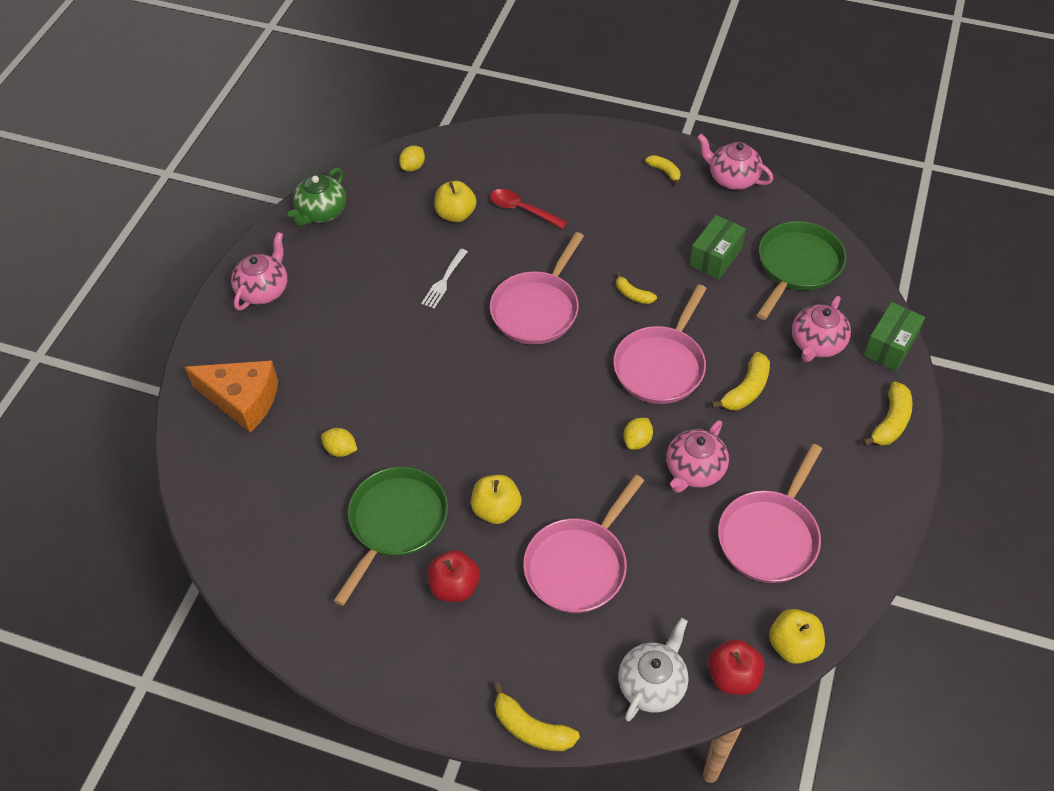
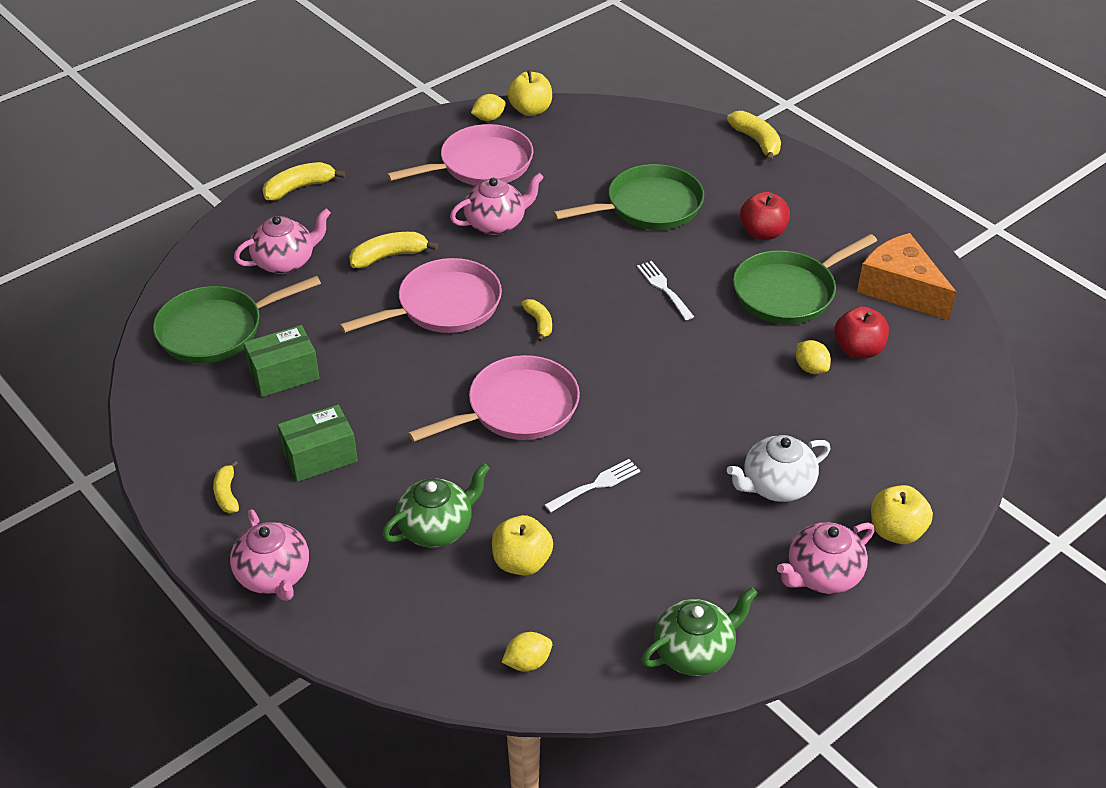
camera: 150 degrees left, 10 degrees down
orange cheese [185,360,278,432] -> orange cheese moved to [857,233,956,320]
yellow apple [471,475,521,524] -> yellow apple moved to [871,485,933,544]
red spoon [490,189,568,229] -> green teapot [382,463,490,548]
pink pan [523,475,644,613] -> green pan [553,164,704,230]
yellow banana [616,272,657,304] -> yellow banana moved to [521,299,552,342]
white teapot [618,618,688,722] -> white teapot moved to [727,435,831,502]
yellow lemon [623,418,653,449] -> yellow lemon moved to [471,94,506,121]
pink teapot [697,134,773,190] -> pink teapot moved to [230,510,309,601]
red apple [708,639,765,695] -> red apple moved to [834,306,889,358]
green box [863,302,925,371] -> green box moved to [278,405,358,482]
none -> white fork [637,261,694,320]

